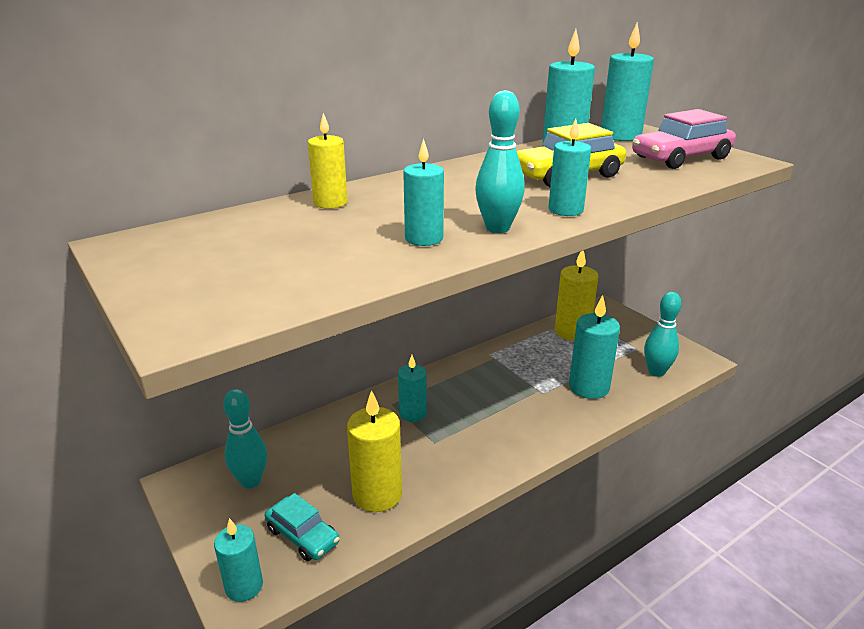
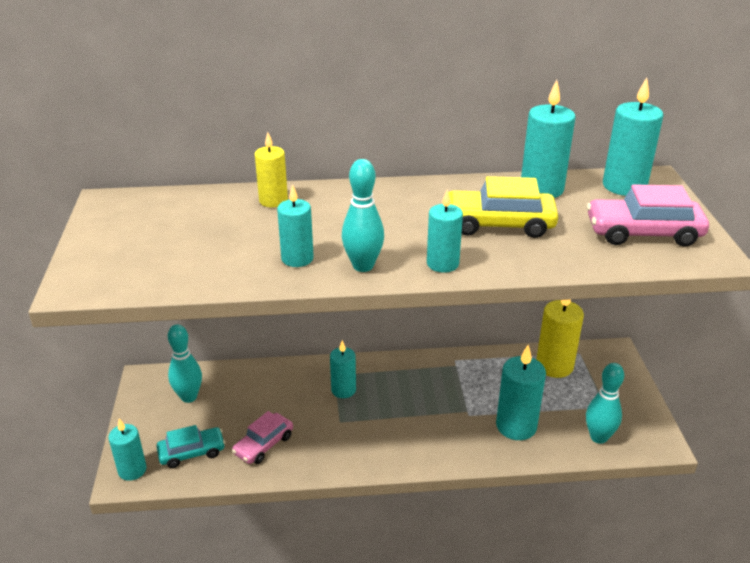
camera: 30 degrees right, 5 degrees up
turquoise car [265,493,340,561] -> turquoise car turned 90 degrees counterclockwise [156,425,225,468]
yellow candle [347,390,402,512] -> pink car [232,411,293,464]

